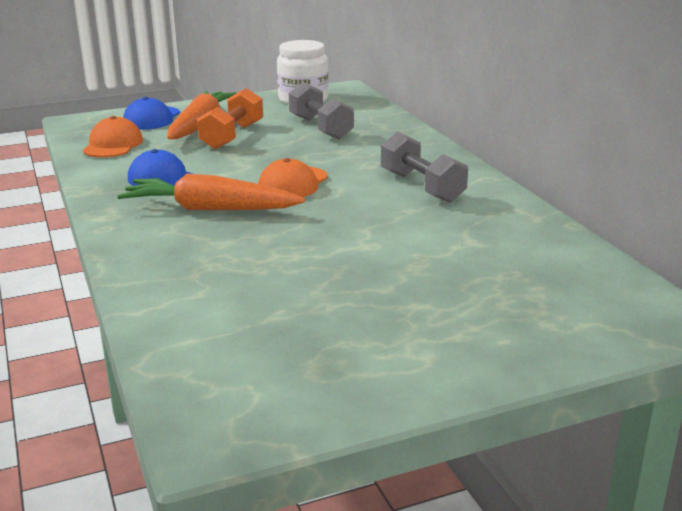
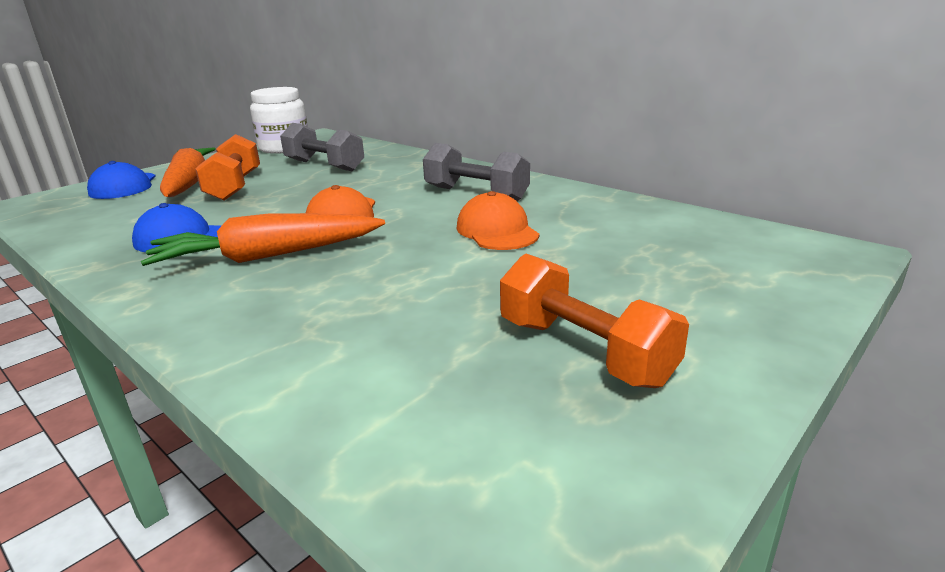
camera: 25 degrees left, 0 degrees up
orange cap [83,116,143,158] -> orange cap moved to [457,191,540,250]
none -> orange dumbbell [500,254,689,388]

